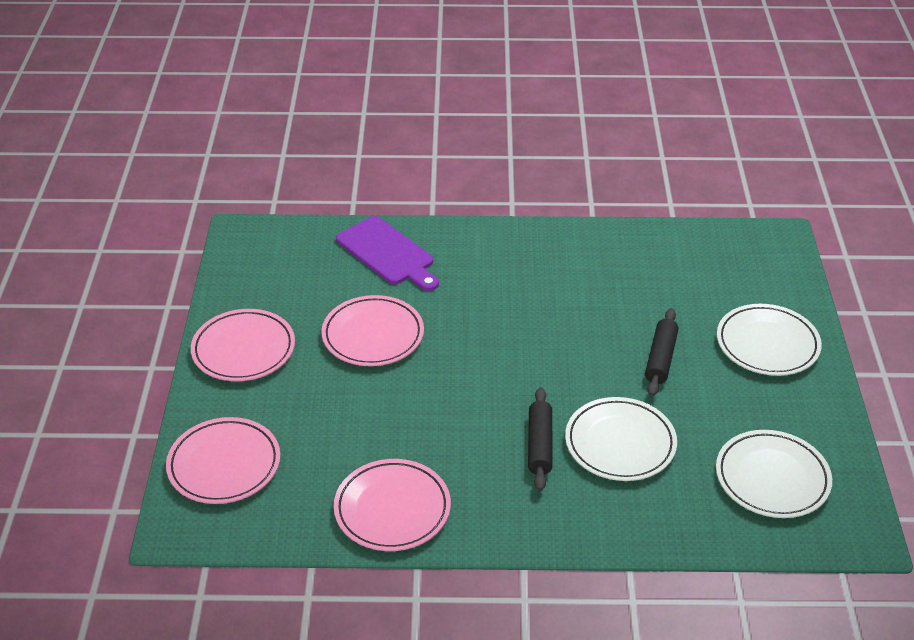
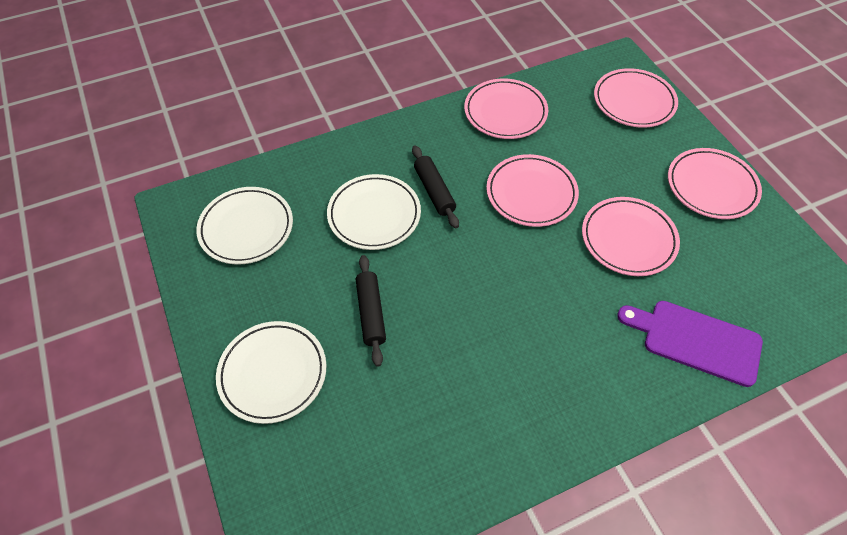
camera: 155 degrees right, 15 degrees up
none -> pink plate [486,154,579,227]

